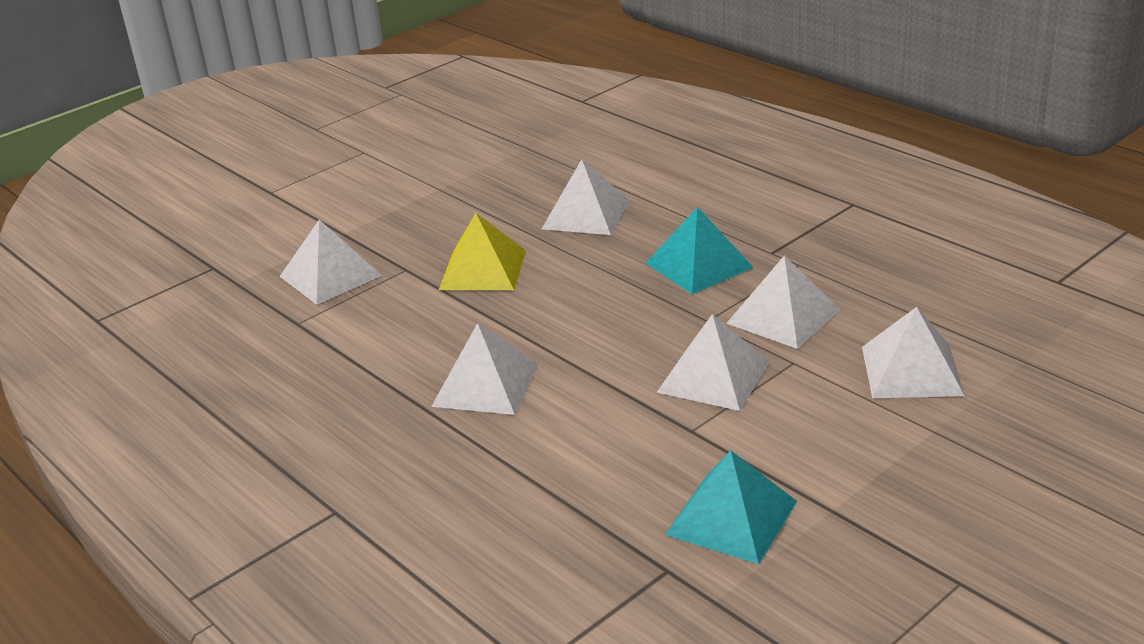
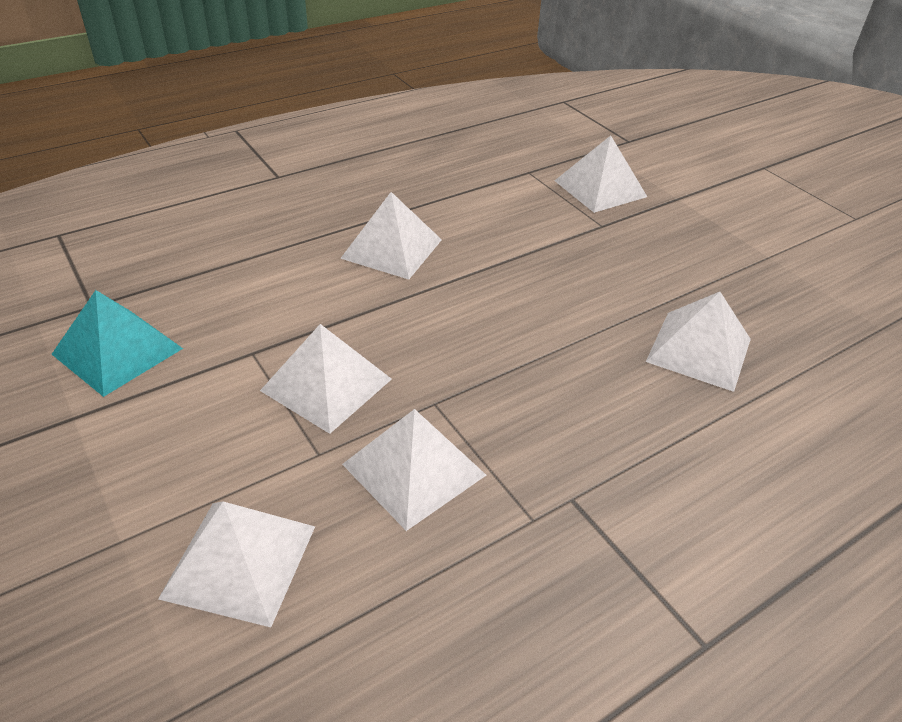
camera: 95 degrees right, 10 degrees up
yellow pyramid [439,213,526,290] -> none
turquoise pyramid [646,207,754,294] -> none

